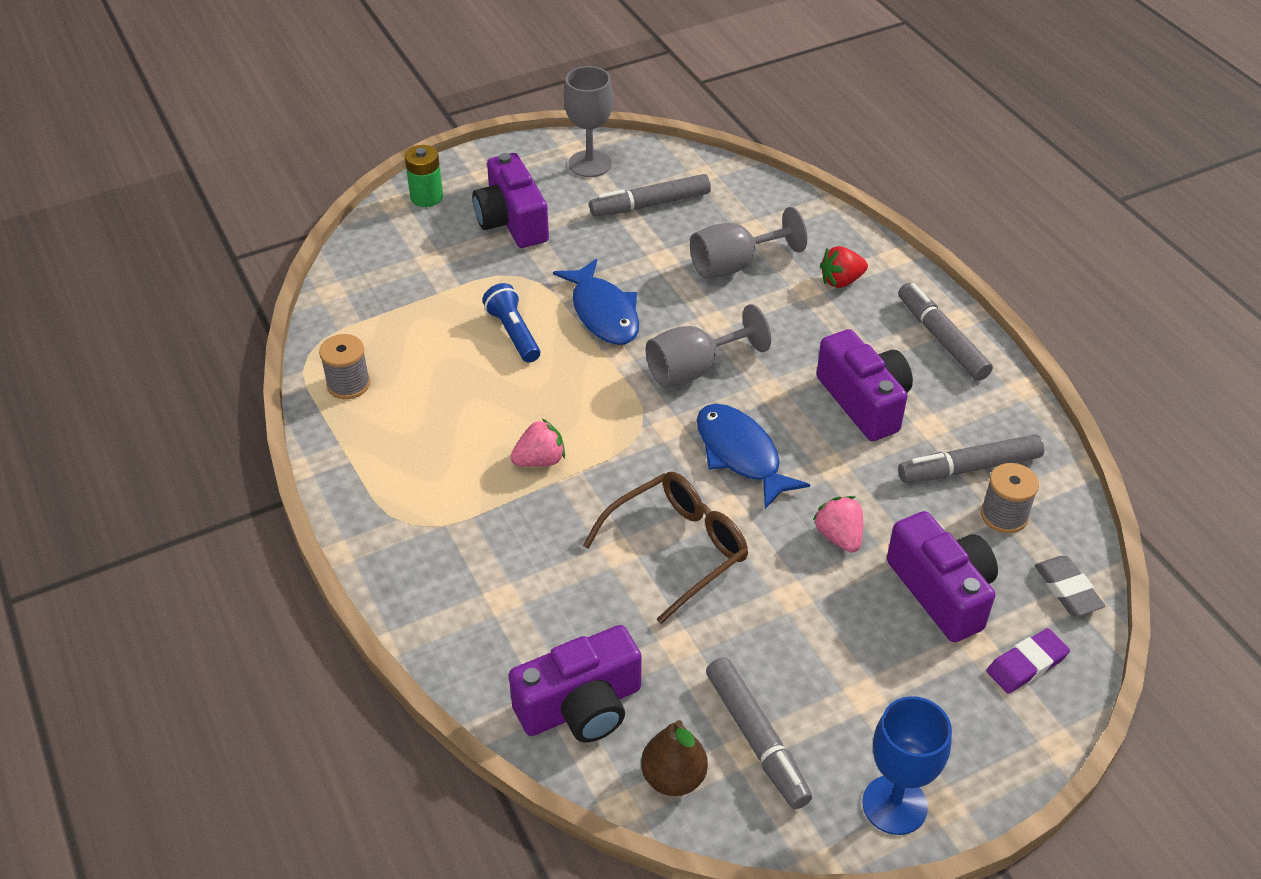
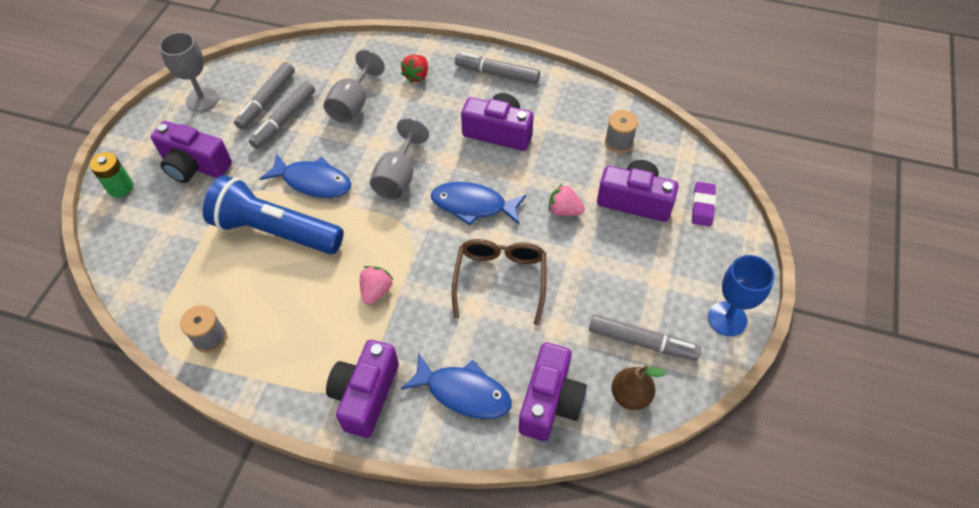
camera: 45 degrees left, 10 degrees up
blue flashlight [482,283,540,363] -> blue flashlight [203,175,344,254], size x2.00
grey marker [898,434,1044,483] -> grey marker moved to [249,81,315,149]
grey eraser [1035,556,1105,616] -> none
none -> purple camera [326,340,399,438]
none -> blue fish [401,353,512,419]

